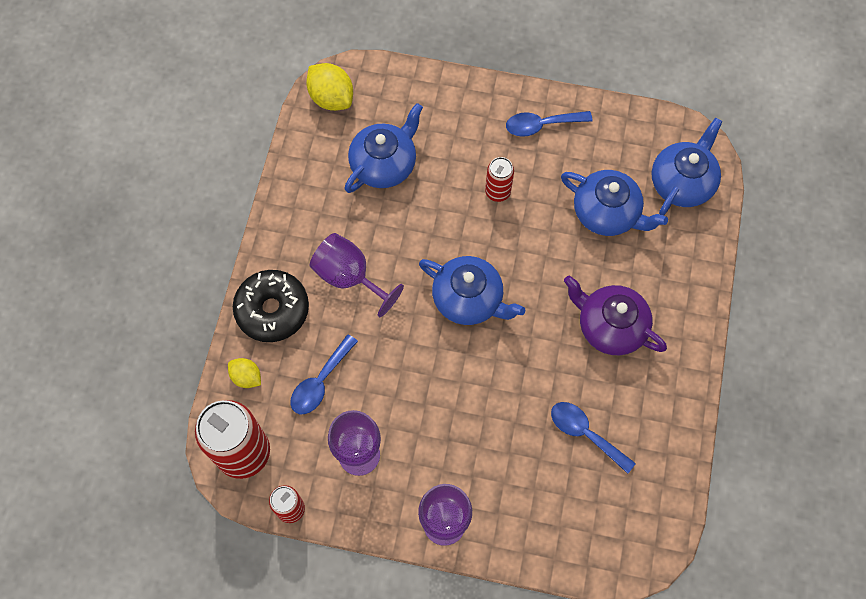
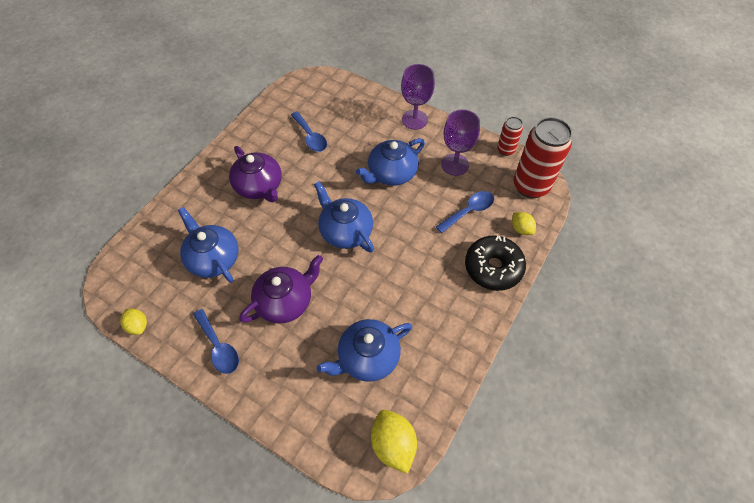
camera: 160 degrees left, 10 degrees down
purple goblet [310,233,404,317] -> none
red can [485,157,514,202] -> purple teapot [239,255,323,324]
blue spoon [506,111,592,137] -> blue spoon turned 45 degrees clockwise [193,309,239,374]
blue teapot [652,118,722,216] -> blue teapot moved to [356,138,425,186]
none -> yellow lemon [120,309,147,335]

